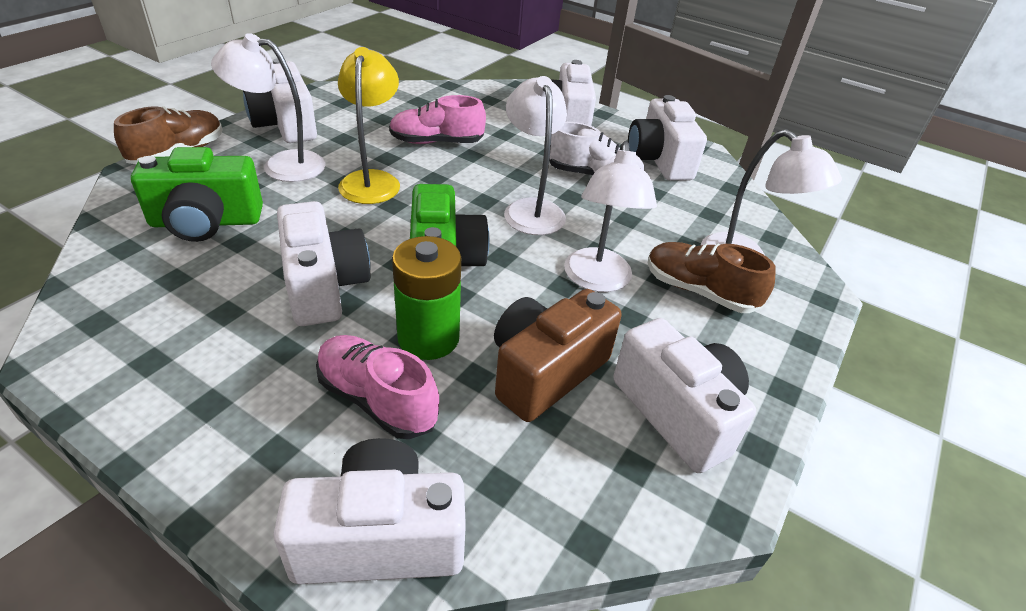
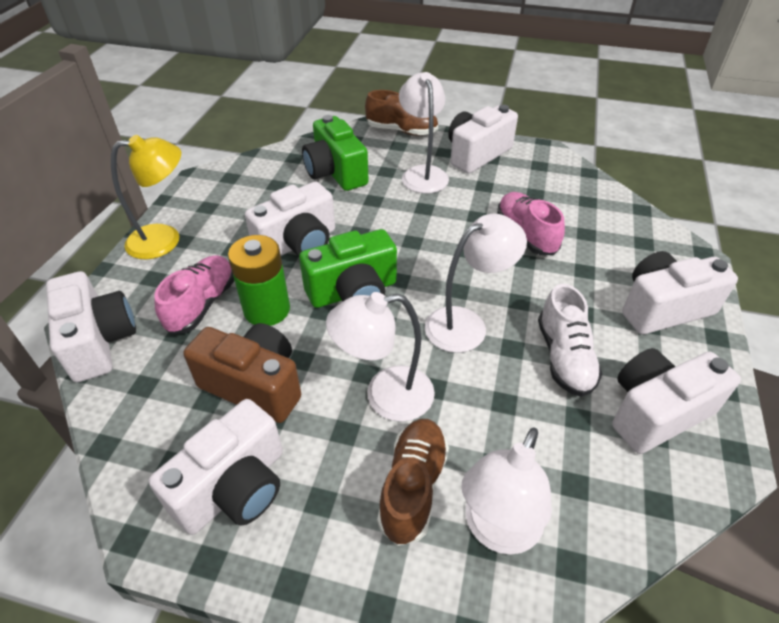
camera: 75 degrees right, 5 degrees up
yellow lamp [338,47,400,204] -> yellow lamp moved to [111,135,181,259]

